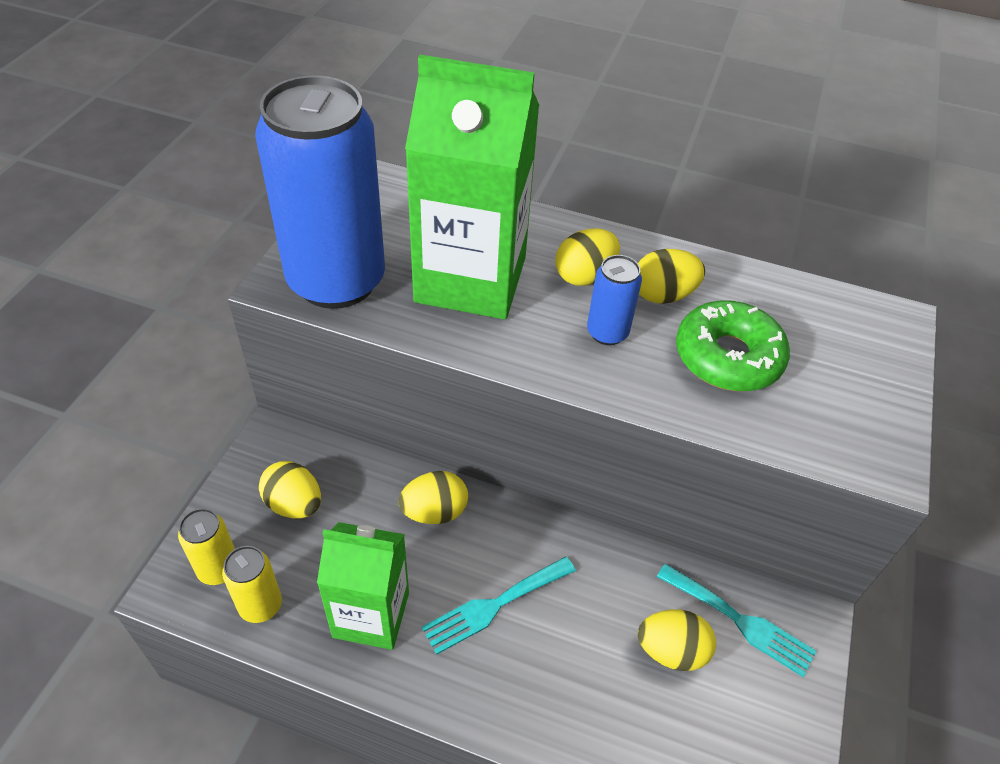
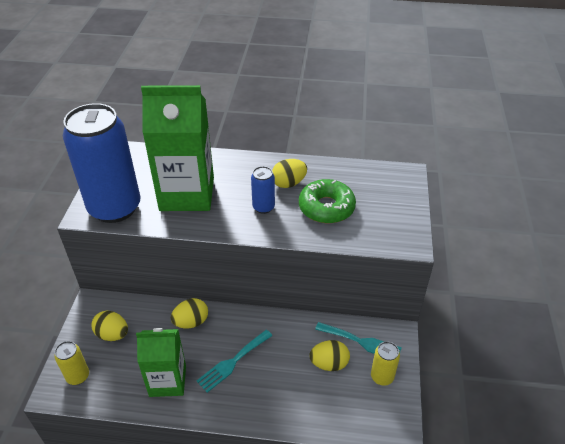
camera: 10 degrees left, 5 degrees down
yellow can [222,546,282,623] -> yellow can moved to [371,341,400,386]
yellow egg [555,228,620,286] -> none

